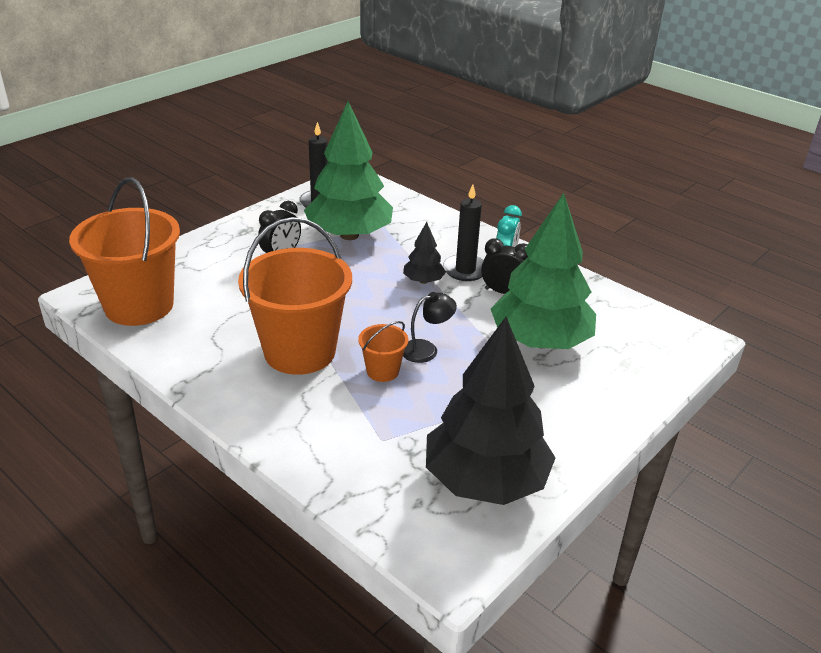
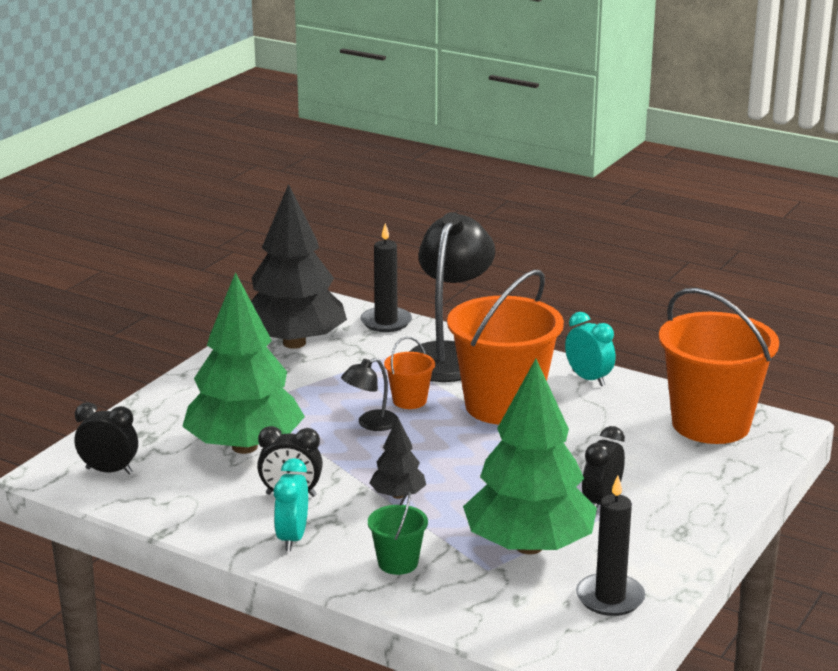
camera: 170 degrees right, 10 degrees down
black candle [443,184,484,281] -> black candle moved to [360,223,412,332]
none -> black clock [75,402,138,474]
none -> green bucket [368,491,428,575]
none -> black lamp [409,212,495,382]
none -> turquoise clock [565,312,615,387]

